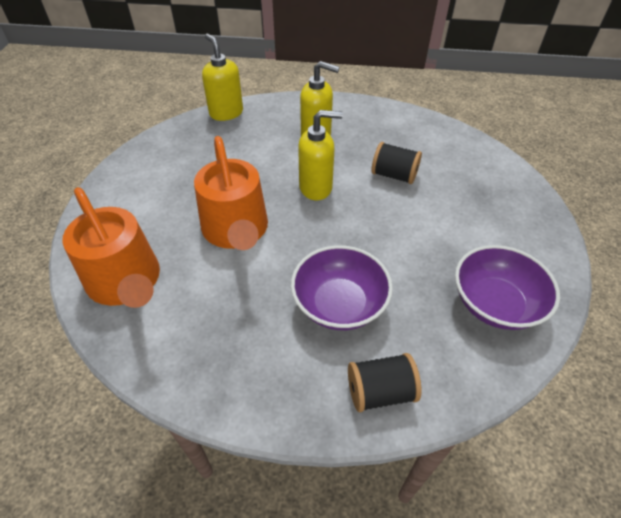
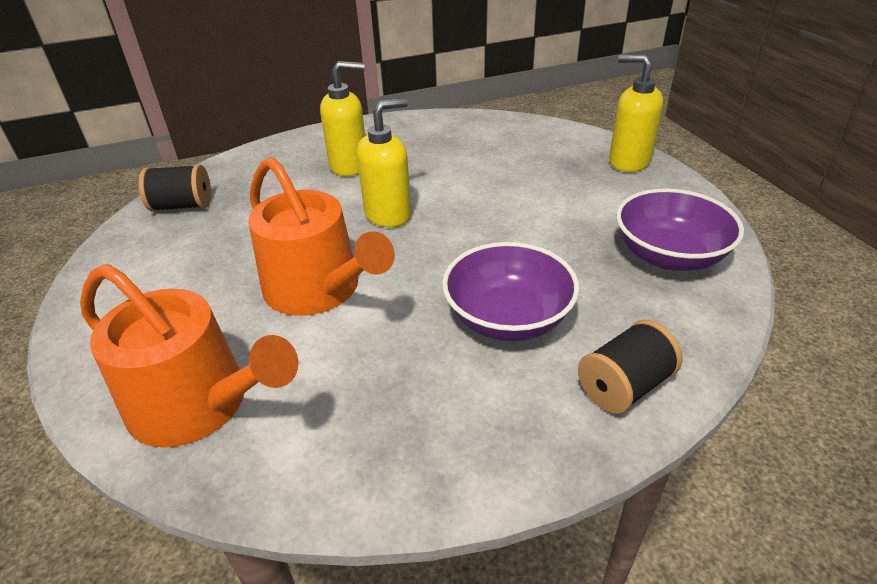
camera: 25 degrees left, 10 degrees down
yellow soap dispenser [202,34,243,121] -> yellow soap dispenser moved to [609,54,663,172]
black spool [371,142,422,184] -> black spool moved to [139,164,211,211]

